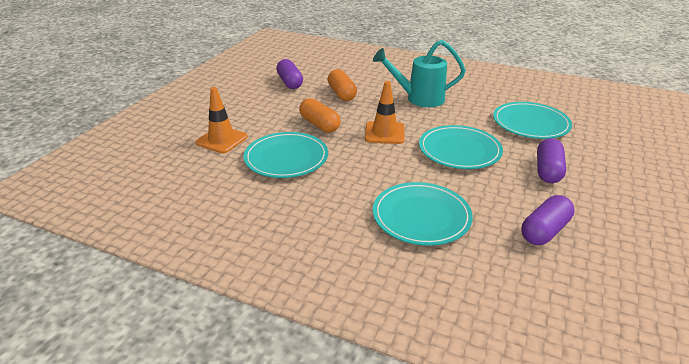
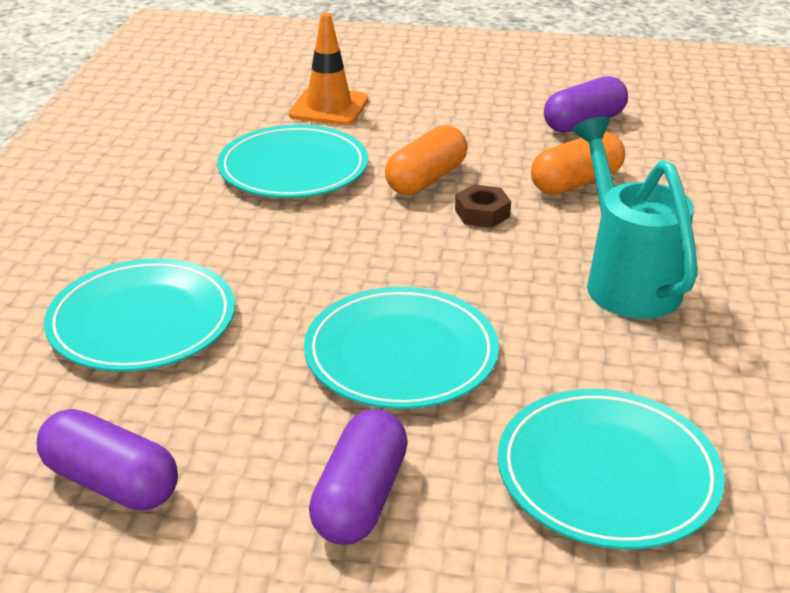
camera: 75 degrees right, 0 degrees up
orange traffic cone [365,81,404,144] -> none
purple capsule [537,138,566,183] -> purple capsule turned 75 degrees counterclockwise [309,409,408,545]
none -> brown nut [455,184,511,228]

